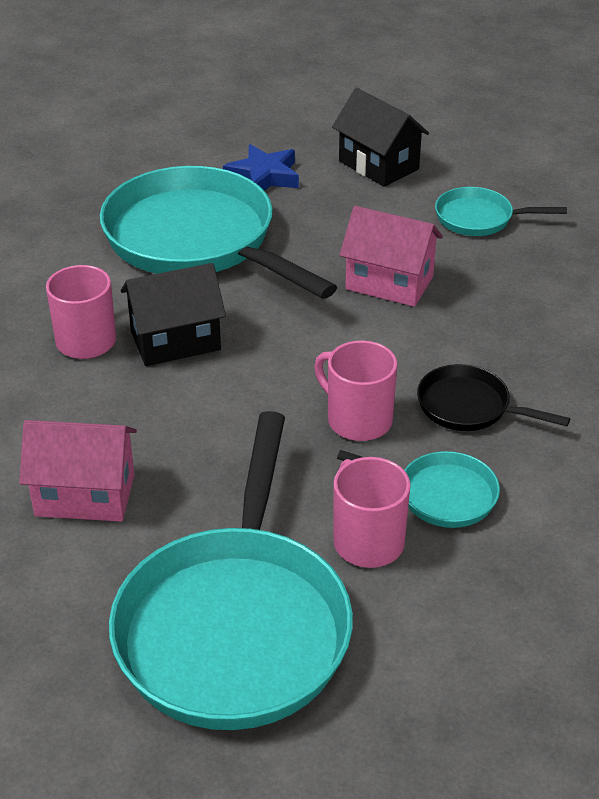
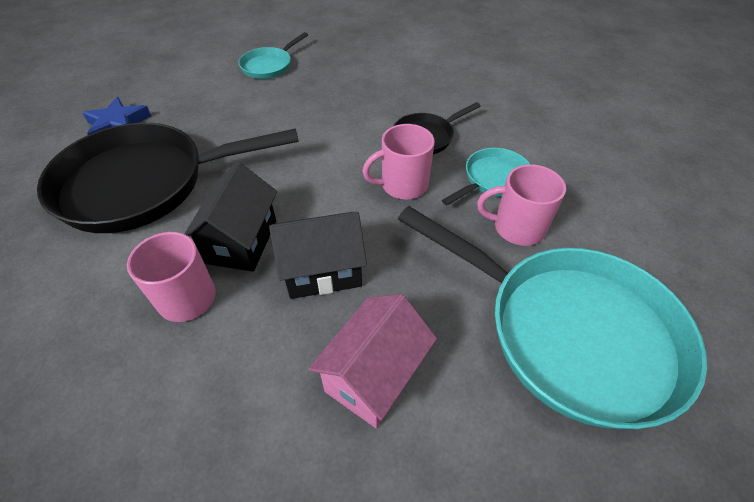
camera: 60 degrees left, 10 degrees up
turquoise pan [100,166,337,299] -> black pan [37,123,299,233]
black house [332,88,429,187] -> black house moved to [269,212,367,299]
pink house [340,206,443,307] -> none

